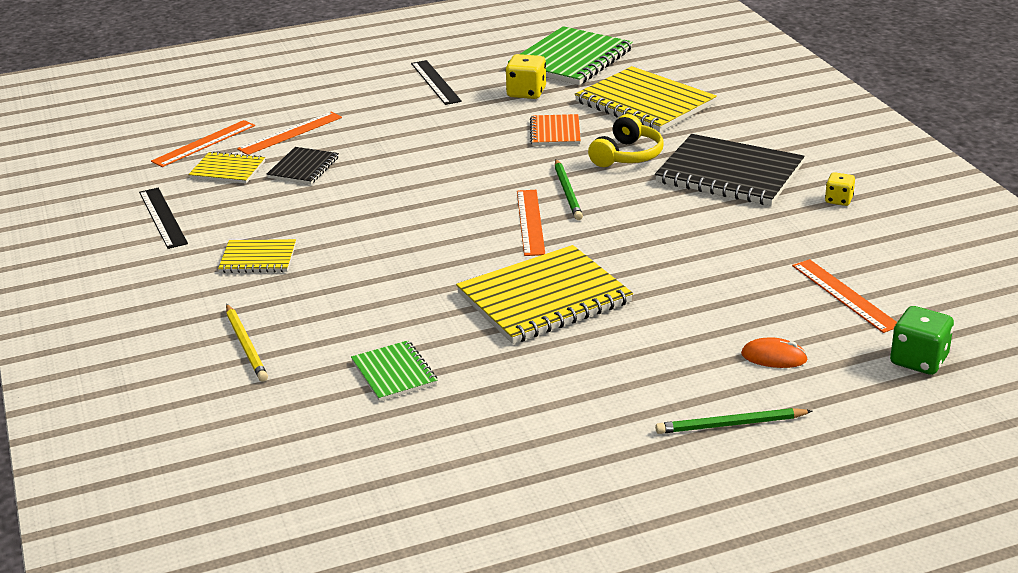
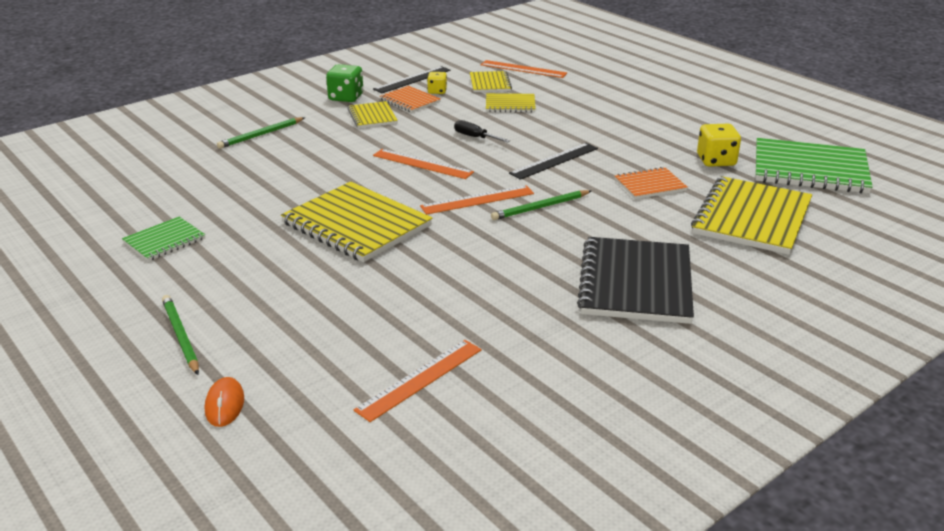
camera: 70 degrees right, 0 degrees up
yellow pencil [226,304,268,382] -> green pencil [217,117,305,149]
orange ruler [237,112,342,155] -> orange ruler moved to [373,149,474,179]
black notebook [267,147,339,184] -> yellow notebook [486,93,536,113]
green notebook [351,340,438,402] -> green notebook moved to [122,216,205,261]
black ruler [411,60,462,105] -> black ruler moved to [509,143,598,180]
yellow headphones [588,114,664,167] -> none
orange mouse [741,337,808,368] -> orange mouse moved to [205,377,244,427]
yellow dice [825,172,855,206] -> yellow dice moved to [427,72,447,94]
green dice [890,306,954,375] -> green dice moved to [326,64,363,102]
none -> orange notebook [380,86,441,112]
none -> black screwdriver [454,120,510,143]

